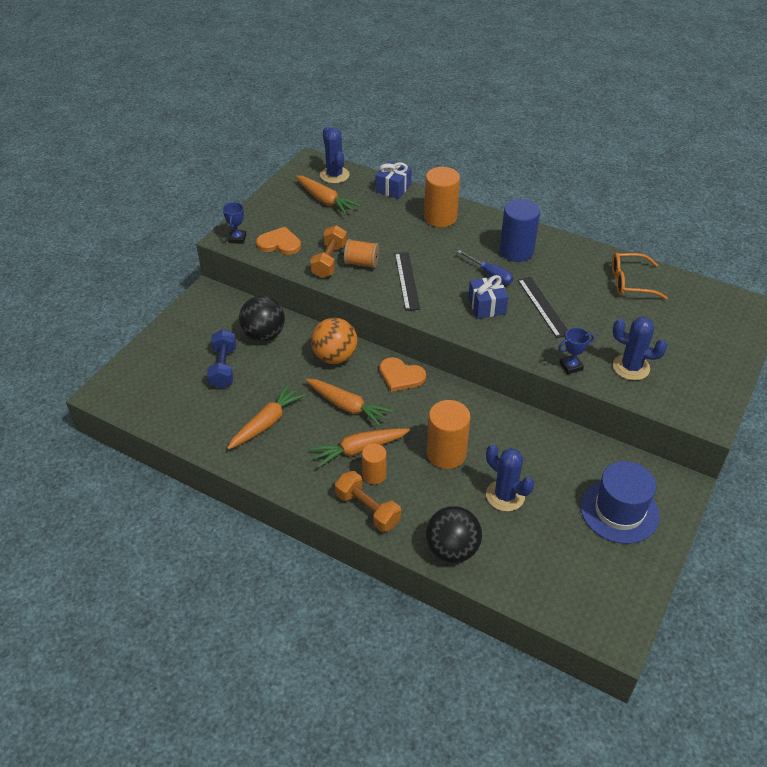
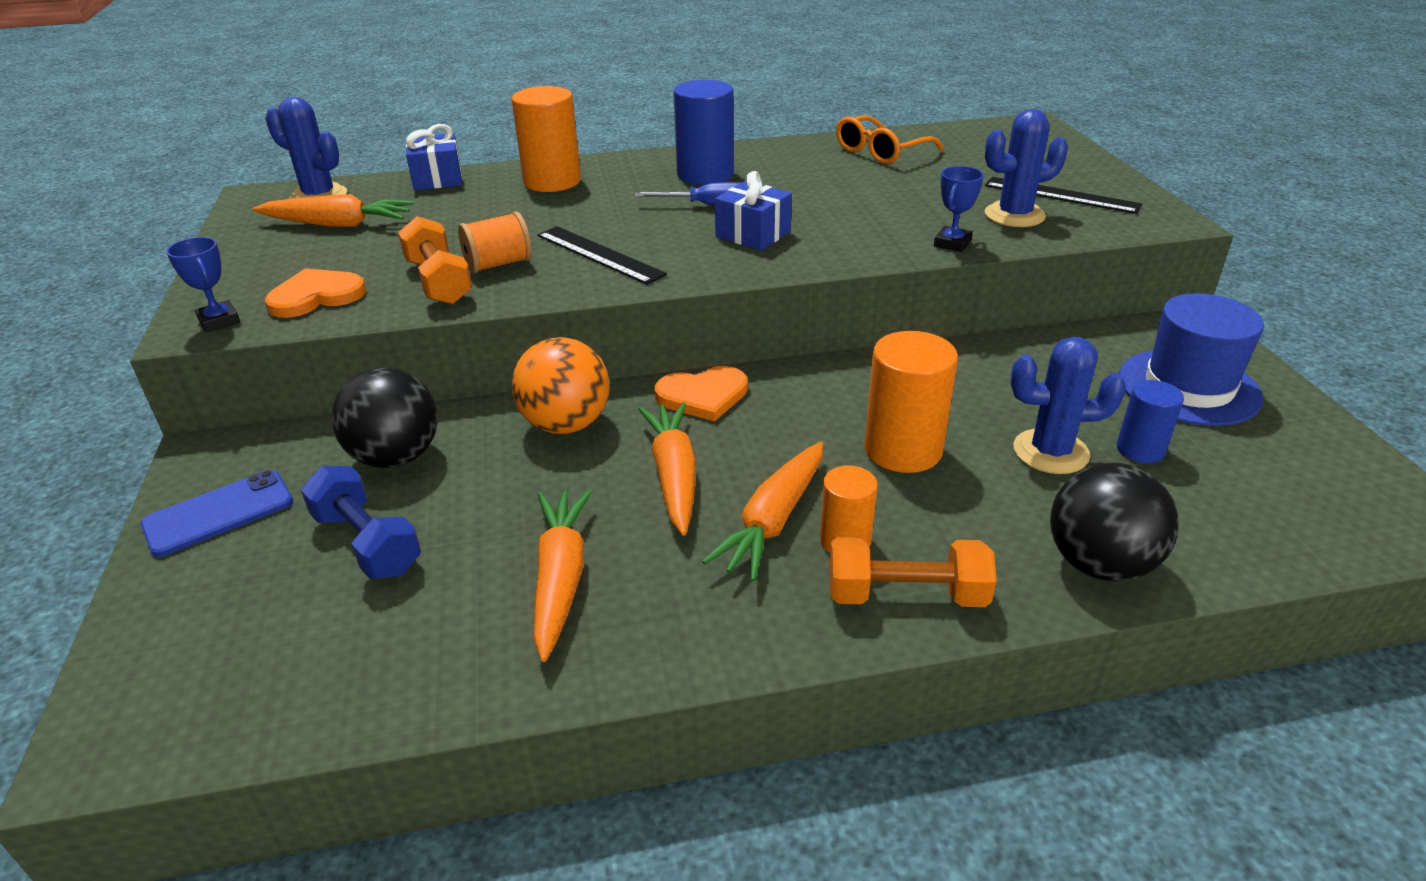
camera: 40 degrees left, 10 degrees down
orange carrot [306,379,393,427] -> orange carrot turned 90 degrees counterclockwise [638,402,696,536]
black ruler [518,277,568,338] -> black ruler moved to [985,177,1143,214]
none -> blue phone [141,470,293,557]
none -> blue cylinder [1117,380,1184,463]

